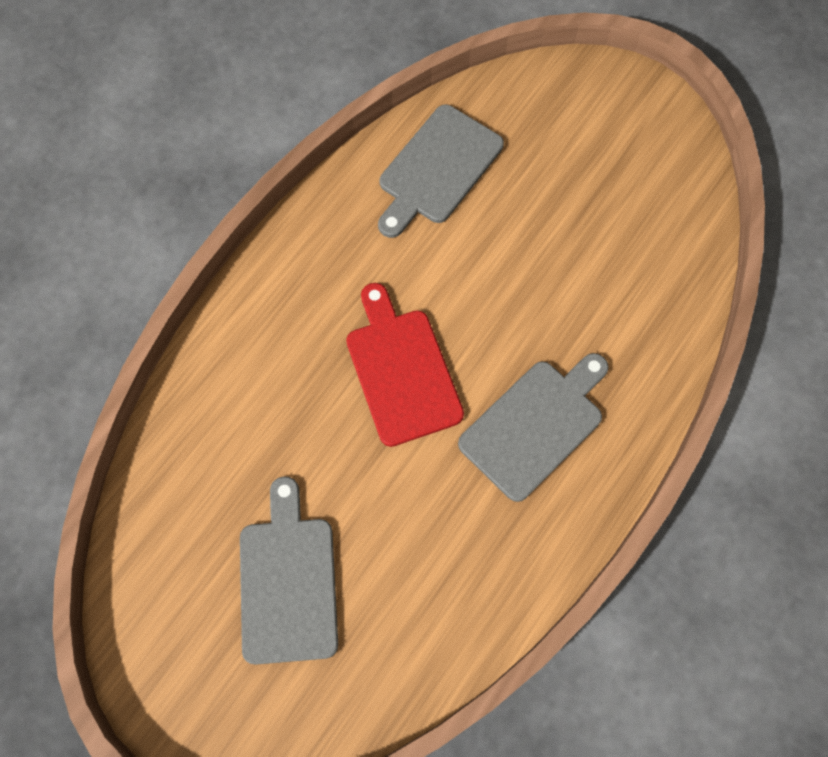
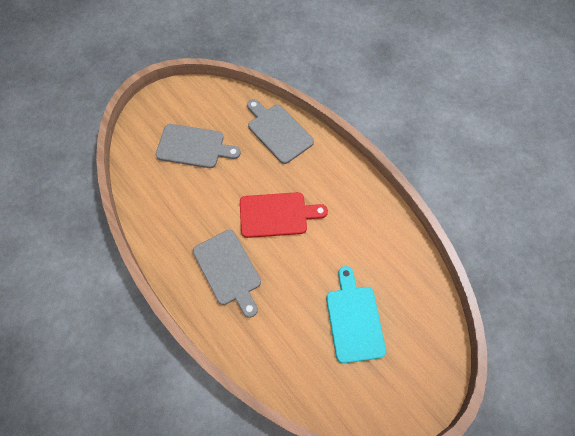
camera: 105 degrees right, 5 degrees down
grey cutting board [378,104,504,238] -> grey cutting board moved to [247,99,314,164]
none -> turquoise cutting board [326,266,386,363]

